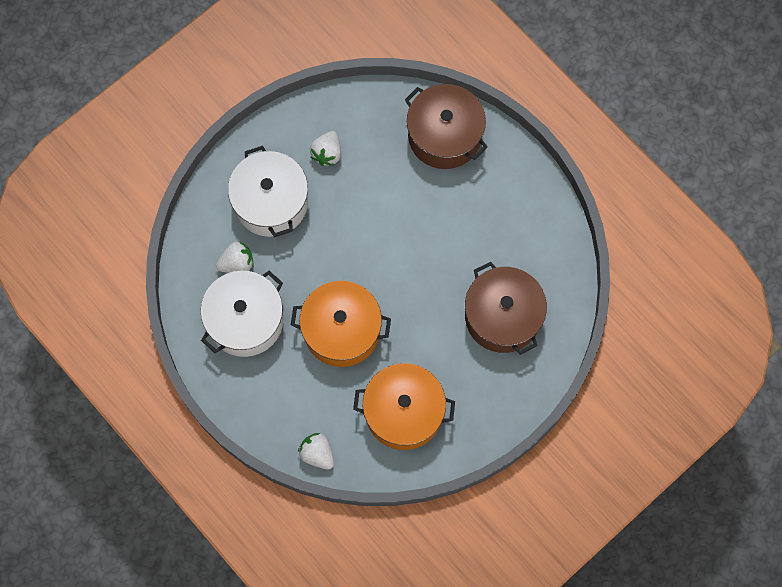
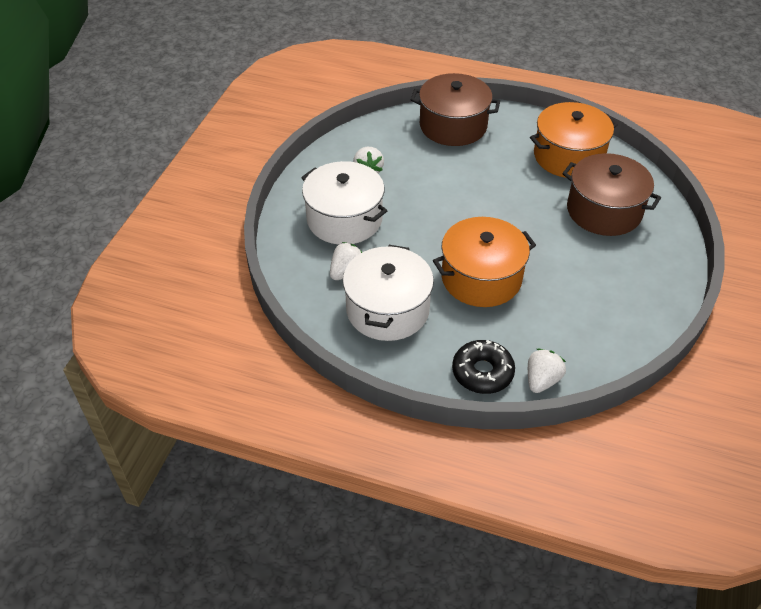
camera: 30 degrees left, 25 degrees down
white strawberry [298,433,334,470] -> white strawberry turned 105 degrees clockwise [528,349,566,393]
orange pot [353,363,455,450] -> orange pot moved to [530,102,618,178]
none -> black donut [452,340,515,394]

